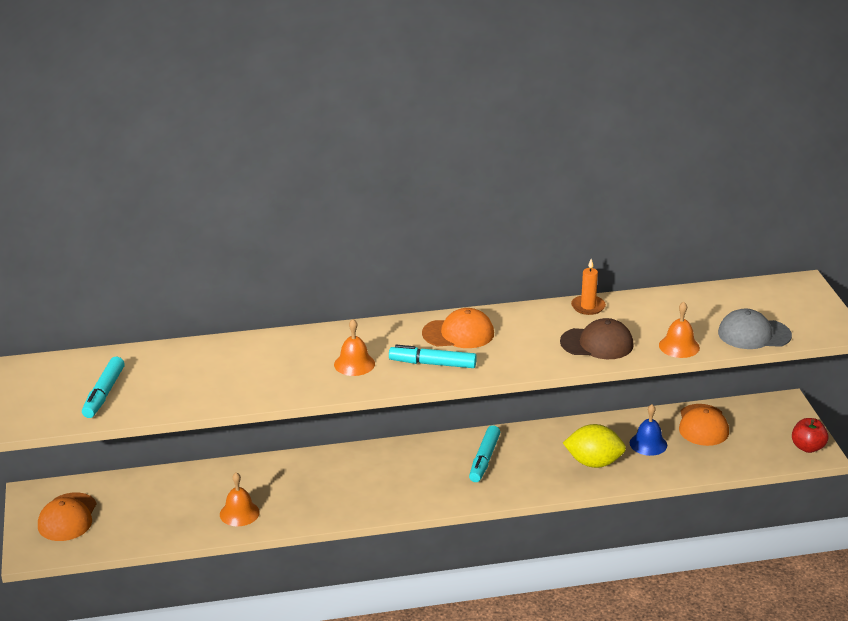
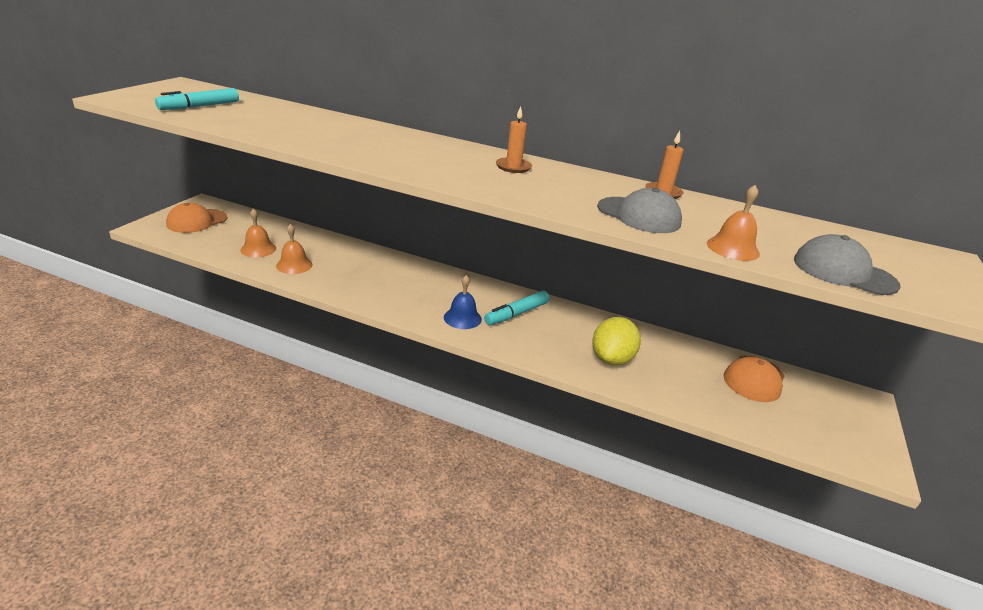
camera: 30 degrees right, 0 degrees up
orange bell [334,319,375,376] -> orange bell moved to [241,209,276,257]
turquoise marker [389,345,477,368] -> none
orange cap [422,308,494,348] -> orange candle [496,106,532,173]
brown cap [560,318,634,359] -> grey cap [597,188,682,233]
yellow lemon [563,424,626,468] -> yellow lemon turned 75 degrees clockwise [592,317,641,366]
blue bell [630,404,667,456] -> blue bell moved to [444,275,482,329]
red apple [792,418,829,453] -> none

